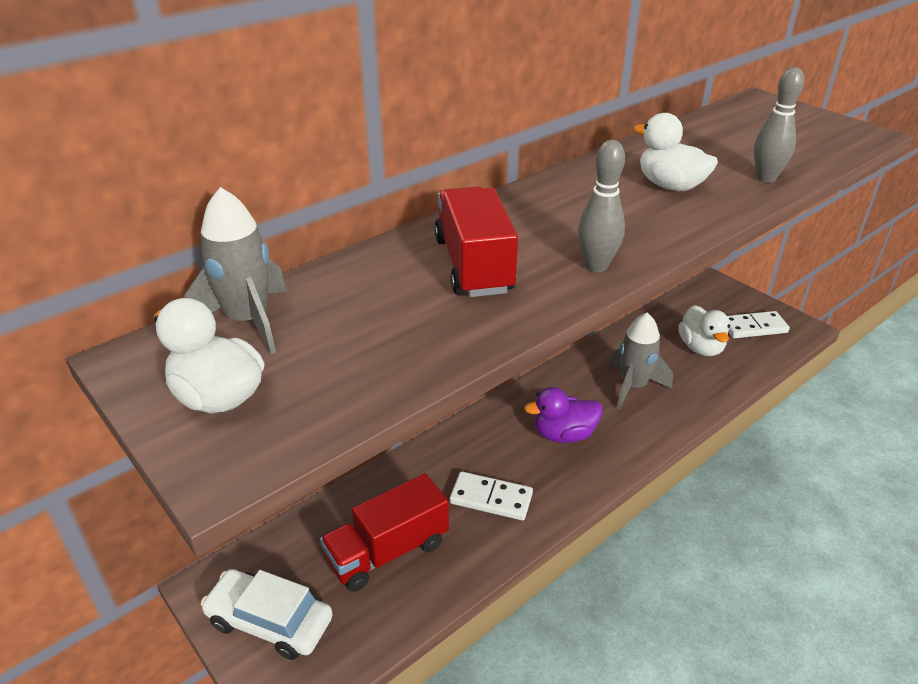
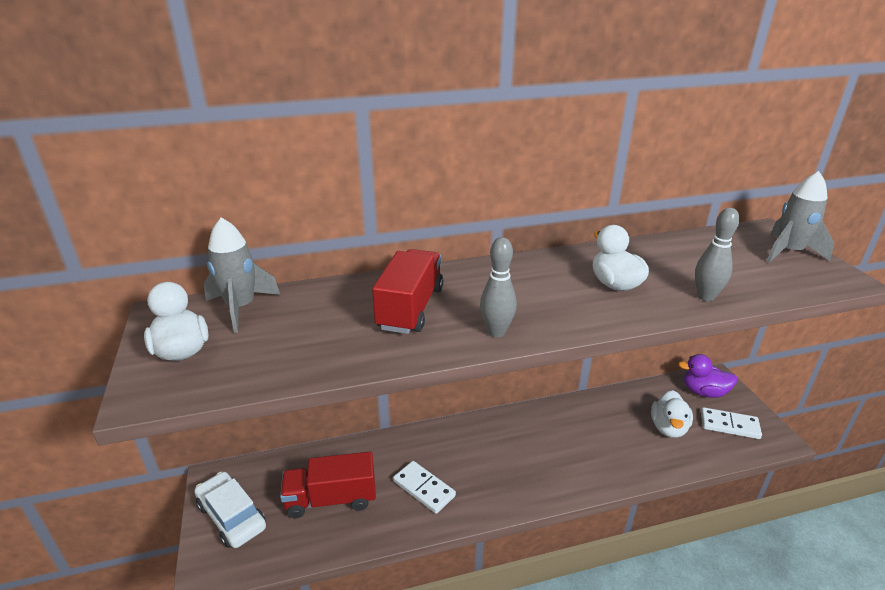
camera: 25 degrees right, 5 degrees down
purple duck [524,387,603,443] -> purple duck moved to [678,354,738,398]
grey rocket [609,313,673,409] -> grey rocket moved to [766,171,834,263]

